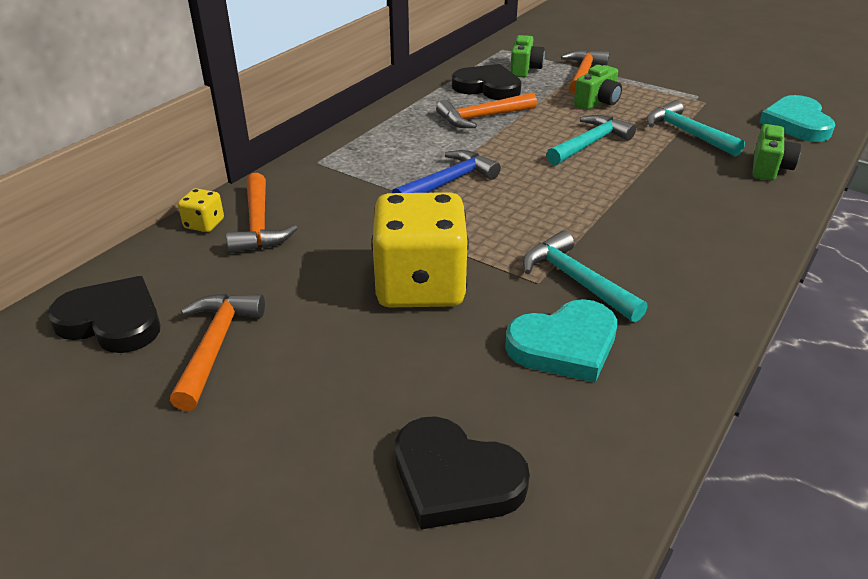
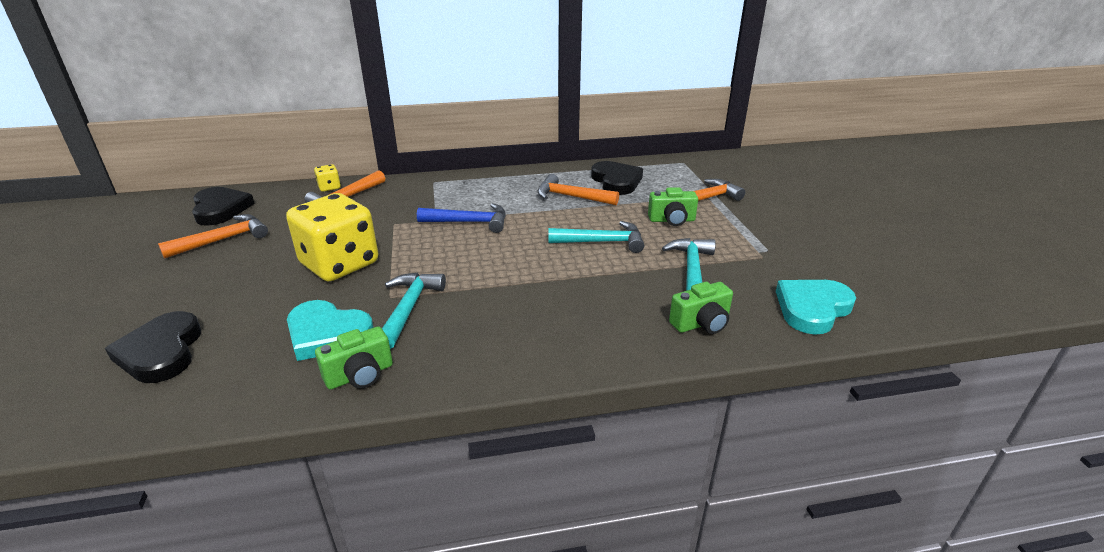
camera: 45 degrees right, 5 degrees down
green camera [510,35,545,78] -> green camera moved to [315,326,393,390]

